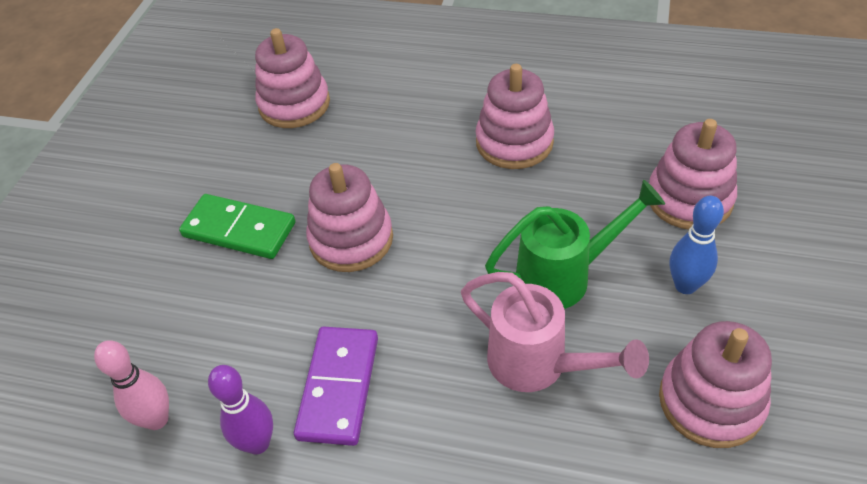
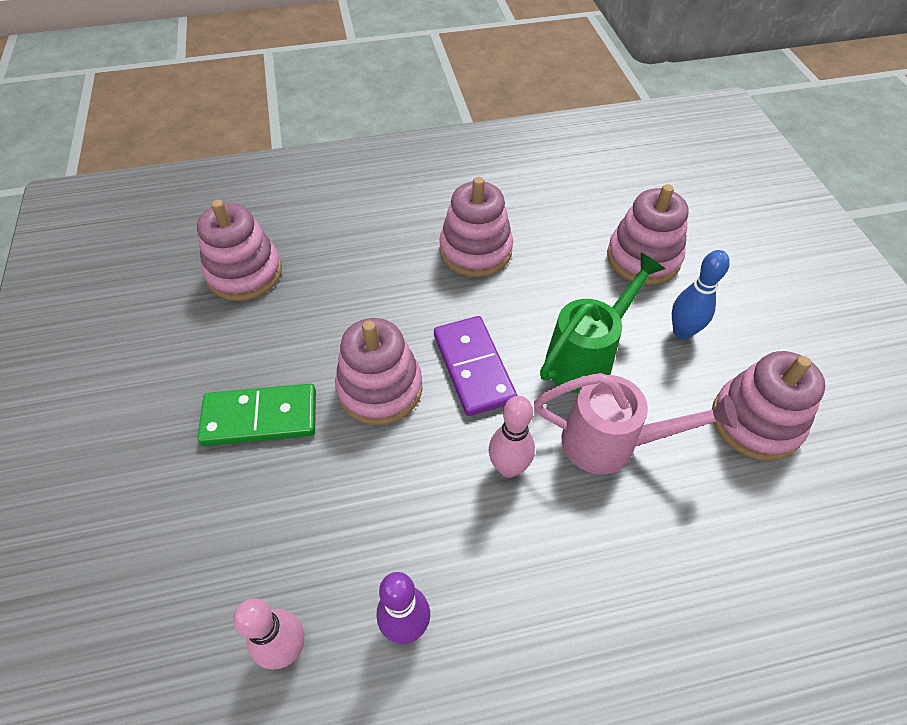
camera: 30 degrees left, 5 degrees up
purple domino [294,327,378,446] -> purple domino moved to [434,316,517,416]
none -> pink bowling pin [489,396,535,478]

